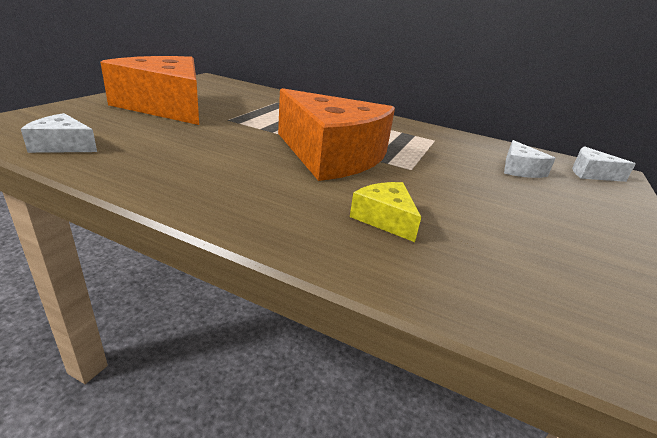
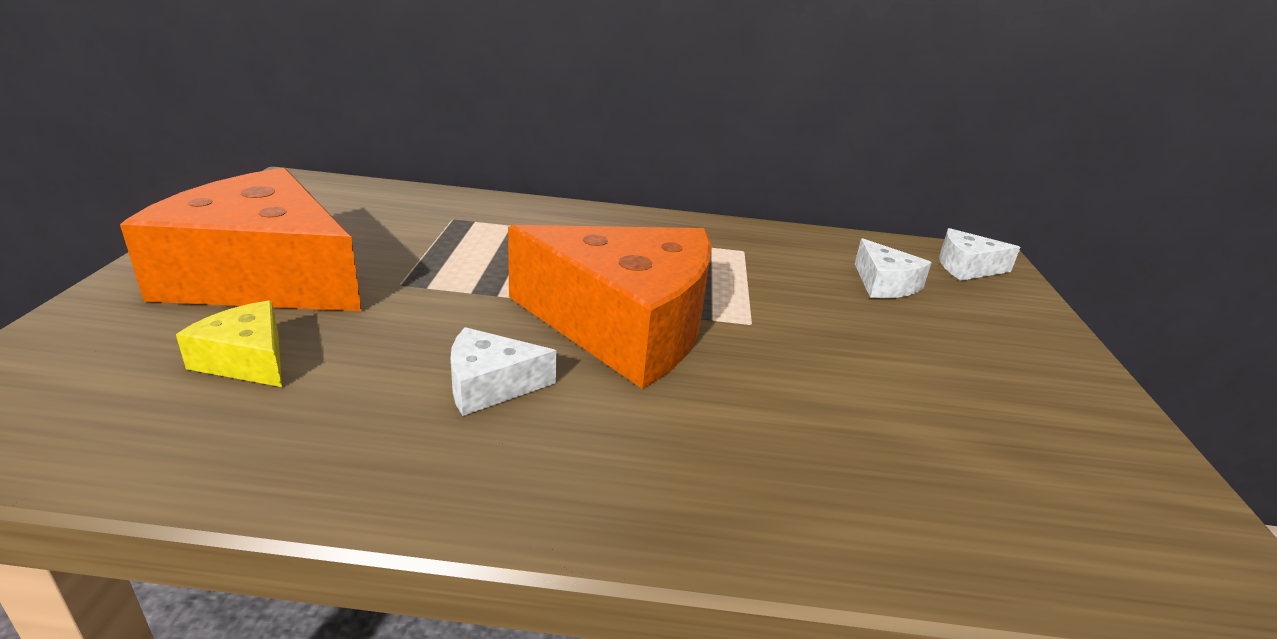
camera: 20 degrees left, 0 degrees up
white cheese [21,113,97,153] -> white cheese moved to [451,327,557,416]
yellow cheese [350,182,421,242] -> yellow cheese moved to [176,300,282,387]

